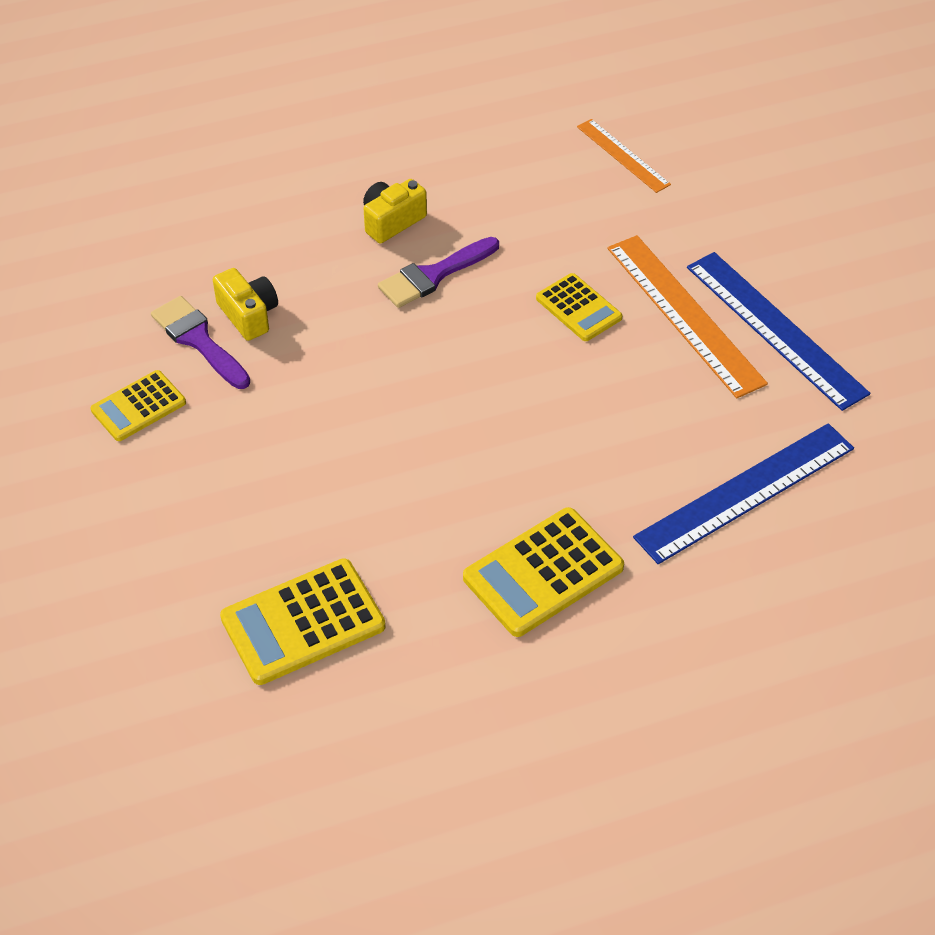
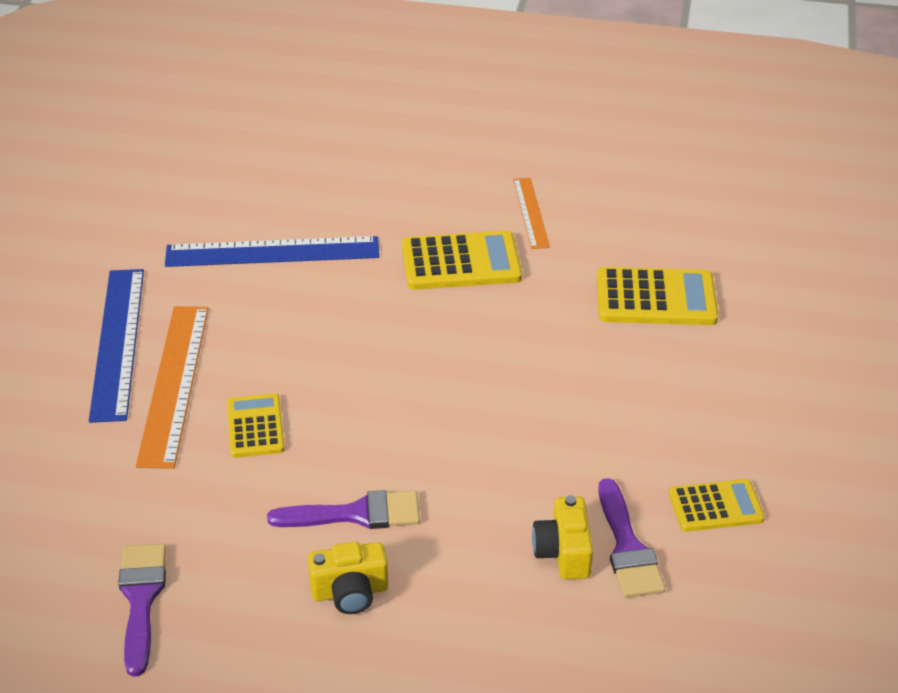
camera: 150 degrees left, 10 degrees down
orange ruler [577,119,671,193] -> orange ruler moved to [513,178,550,249]
none -> purple brush [118,543,166,677]

